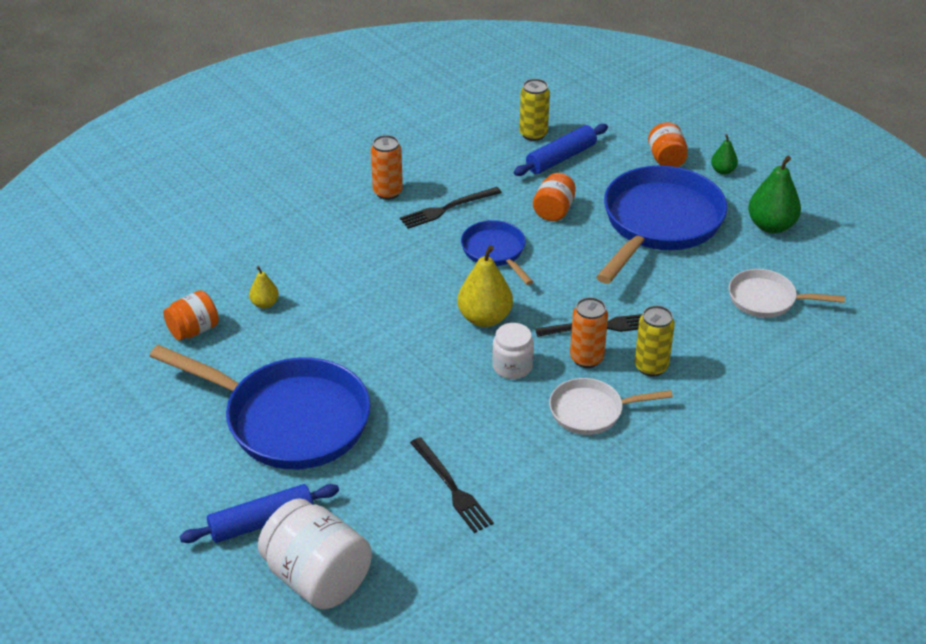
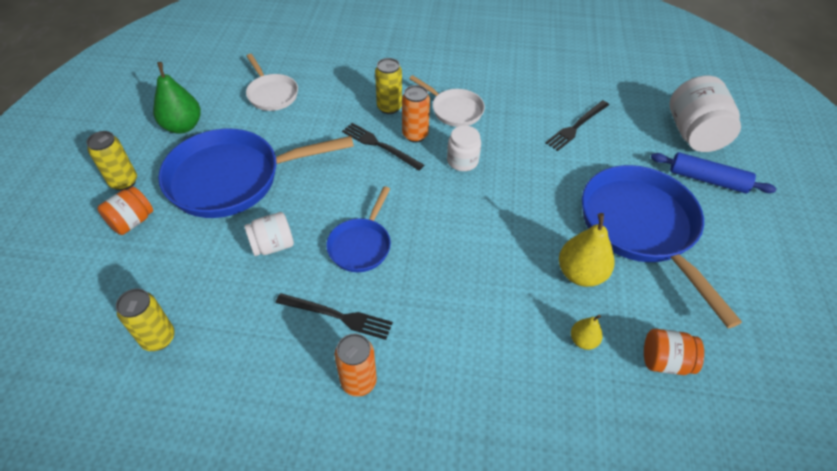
camera: 135 degrees left, 10 degrees up
black fork [410,437,494,533] -> black fork turned 150 degrees counterclockwise [545,100,609,151]
yellow pear [457,245,513,327] -> yellow pear moved to [559,213,615,287]
blue rolling pin [514,124,608,176] -> none
orange jar [533,173,576,221] -> white jar [244,212,294,256]
green pear [711,134,738,175] -> yellow can [86,131,137,191]

